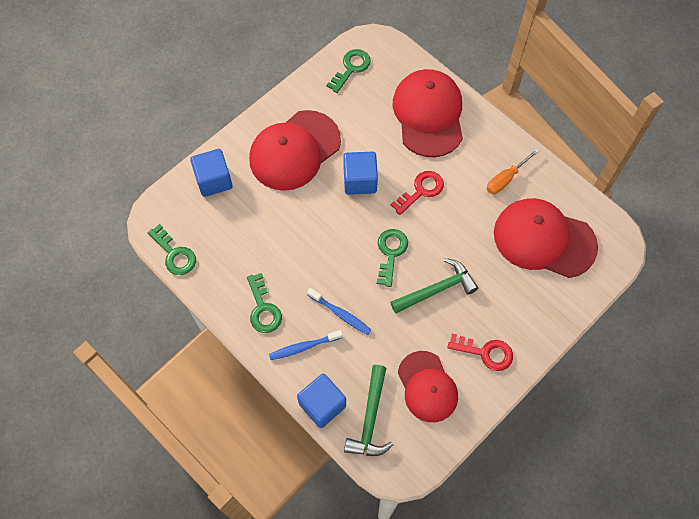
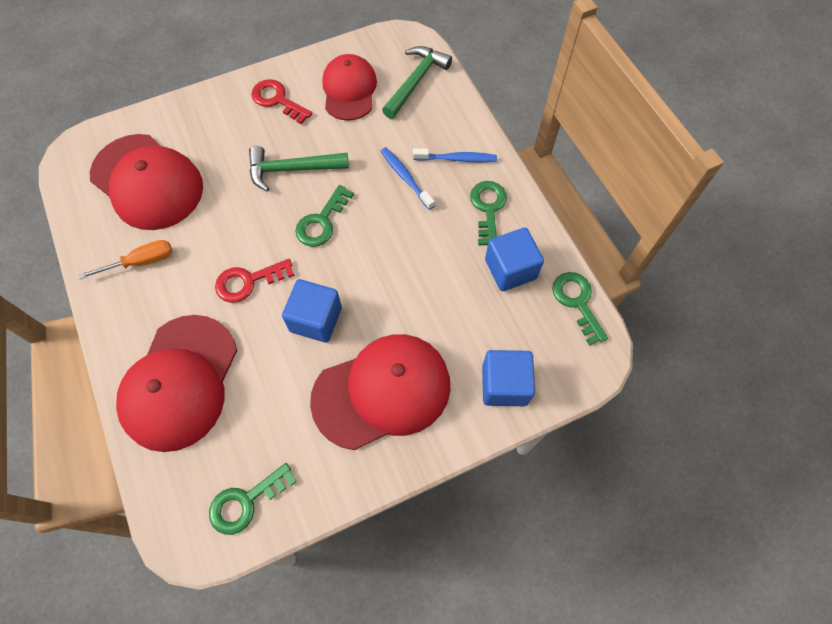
camera: 160 degrees left, 0 degrees up
blue cube [297,374,346,428] -> blue cube moved to [485,228,544,291]

